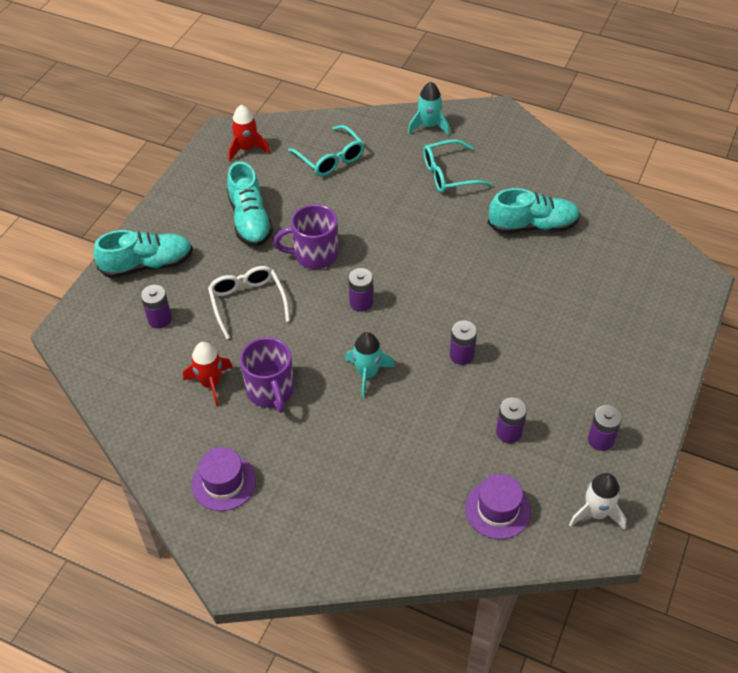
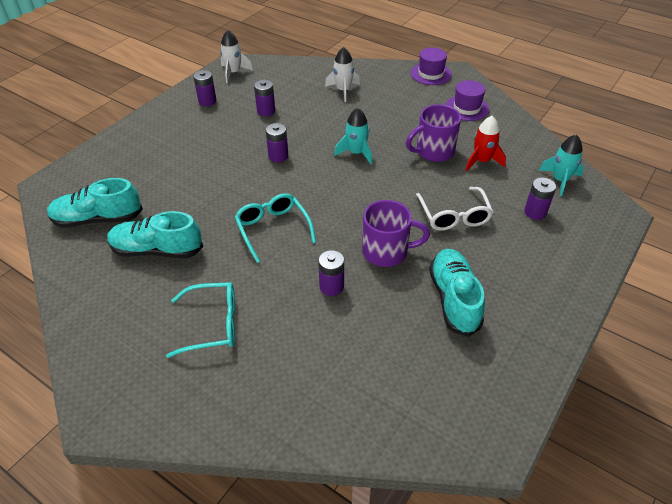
camera: 170 degrees left, 5 degrees down
turquoise shoe [93,230,193,278] -> turquoise shoe moved to [47,178,143,228]
red rocket [229,105,270,161] -> none
purple mug [240,337,294,413] -> purple mug turned 105 degrees counterclockwise [406,104,461,162]
turquoise glasses [288,125,364,176] -> turquoise glasses moved to [235,193,316,263]
purple battery [348,268,373,312] -> purple battery moved to [318,250,344,296]
turquoise rocket [408,82,450,135] -> turquoise rocket moved to [539,134,584,196]
purple hat [465,474,531,539] -> purple hat moved to [411,48,452,85]
none -> white rocket [325,47,360,102]

